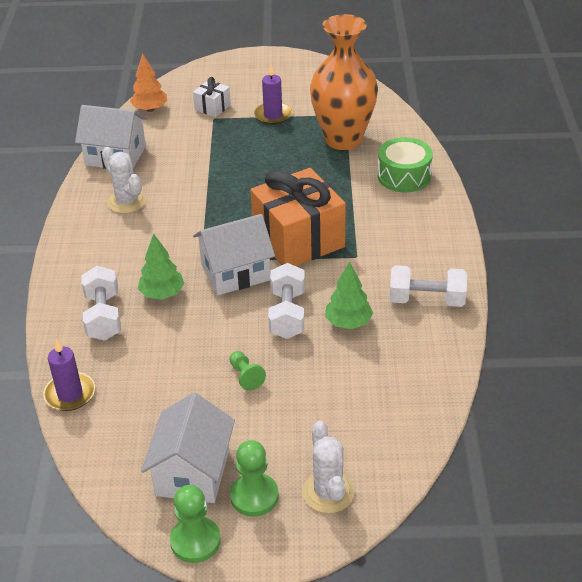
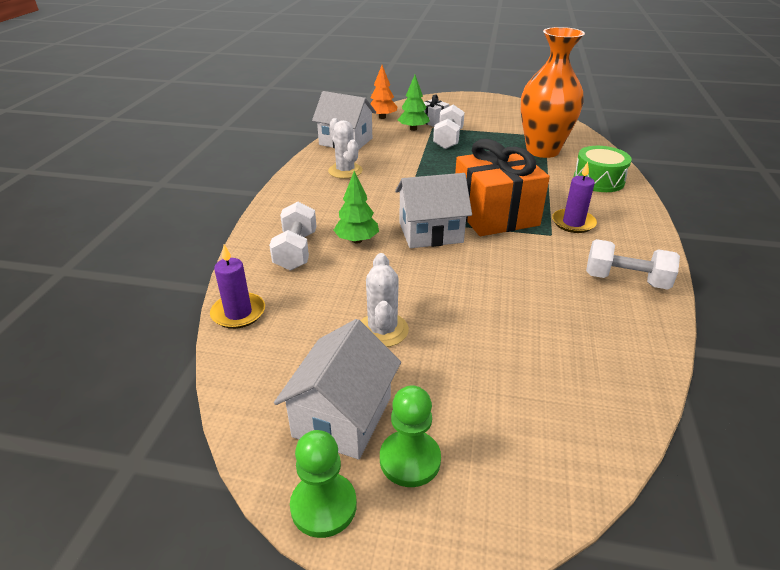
camera: 10 degrees right, 5 degrees down
green pawn [229,351,266,391] -> none
purple candle [254,65,292,125] -> purple candle moved to [552,162,597,233]
white dumbbell [268,263,305,339] -> white dumbbell moved to [433,104,465,149]
white cactus [302,421,355,513] -> white cactus moved to [361,253,409,347]
green tree [325,261,373,329] -> green tree moved to [398,75,430,131]

